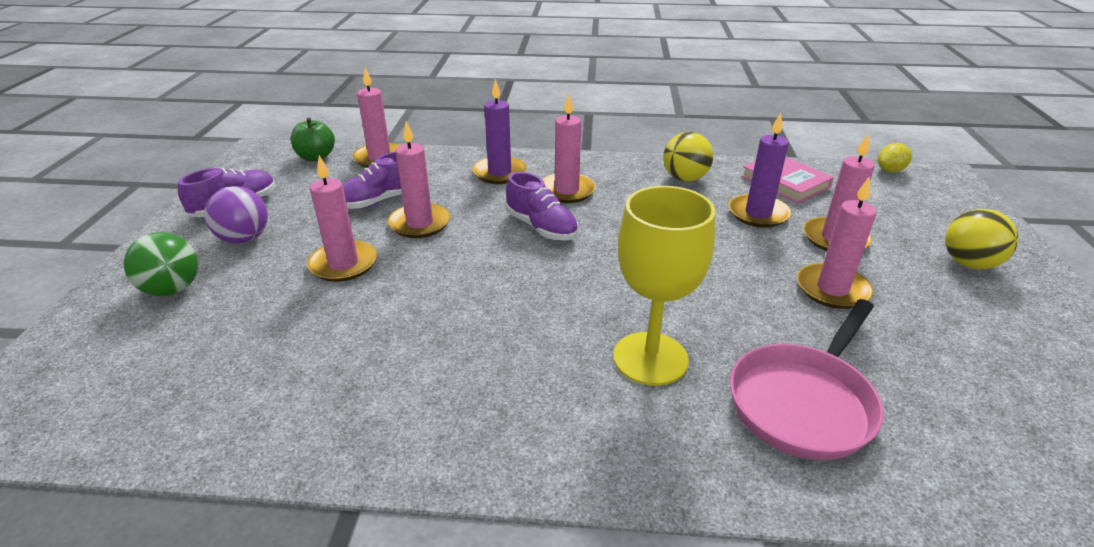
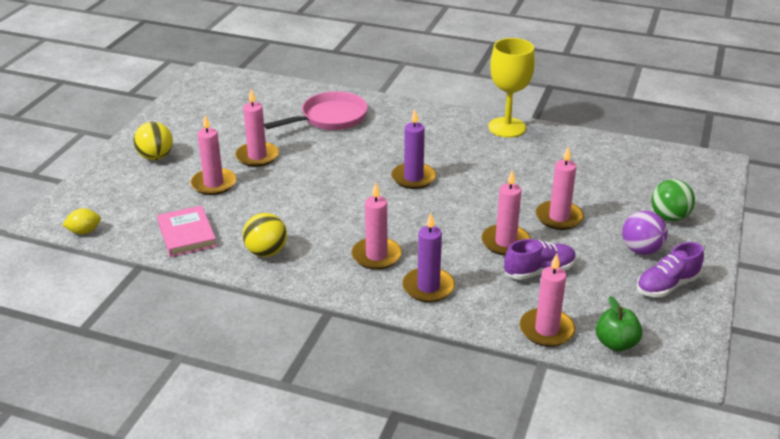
camera: 165 degrees left, 0 degrees up
purple shoe [506,172,578,240] -> none
yellow goblet [613,186,715,386] -> yellow goblet moved to [488,38,535,138]
purple candle [729,113,791,228] -> purple candle moved to [391,110,436,189]

